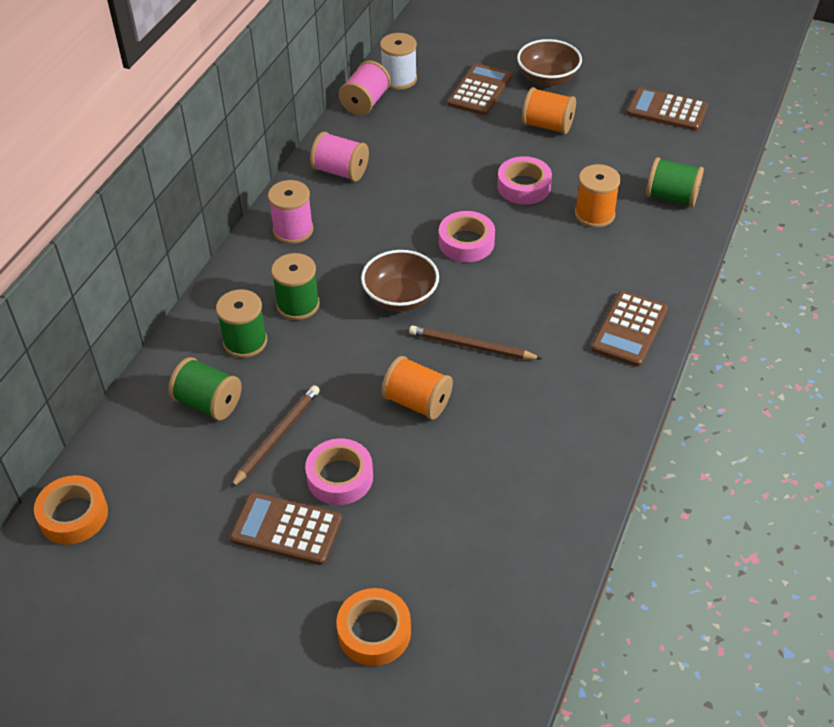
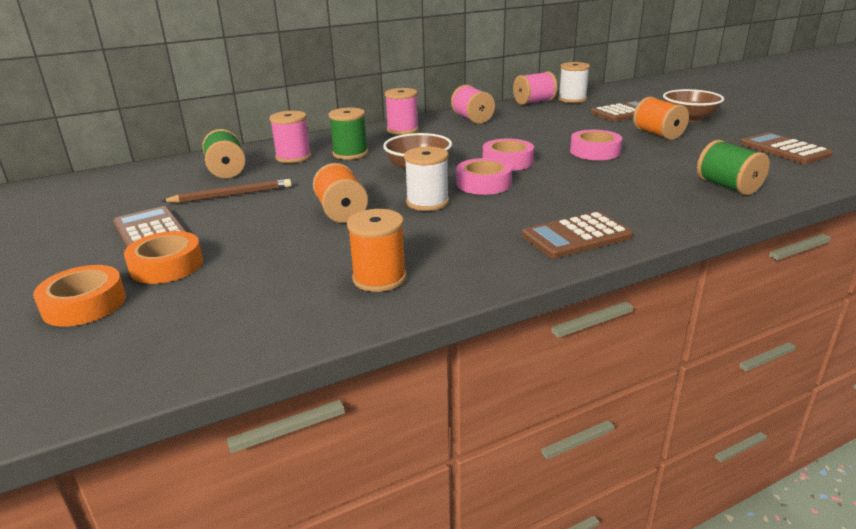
camera: 40 degrees right, 20 degrees down
orange tape [34,475,108,545] -> orange tape moved to [124,231,203,284]
green spool [216,289,267,358] -> pink spool [269,111,311,163]
pink tape [305,438,373,505] -> pink tape moved to [456,158,512,195]
brown pencil [409,325,542,360] -> white spool [404,147,449,211]
orange spool [575,164,621,228] -> orange spool moved to [347,209,407,292]

